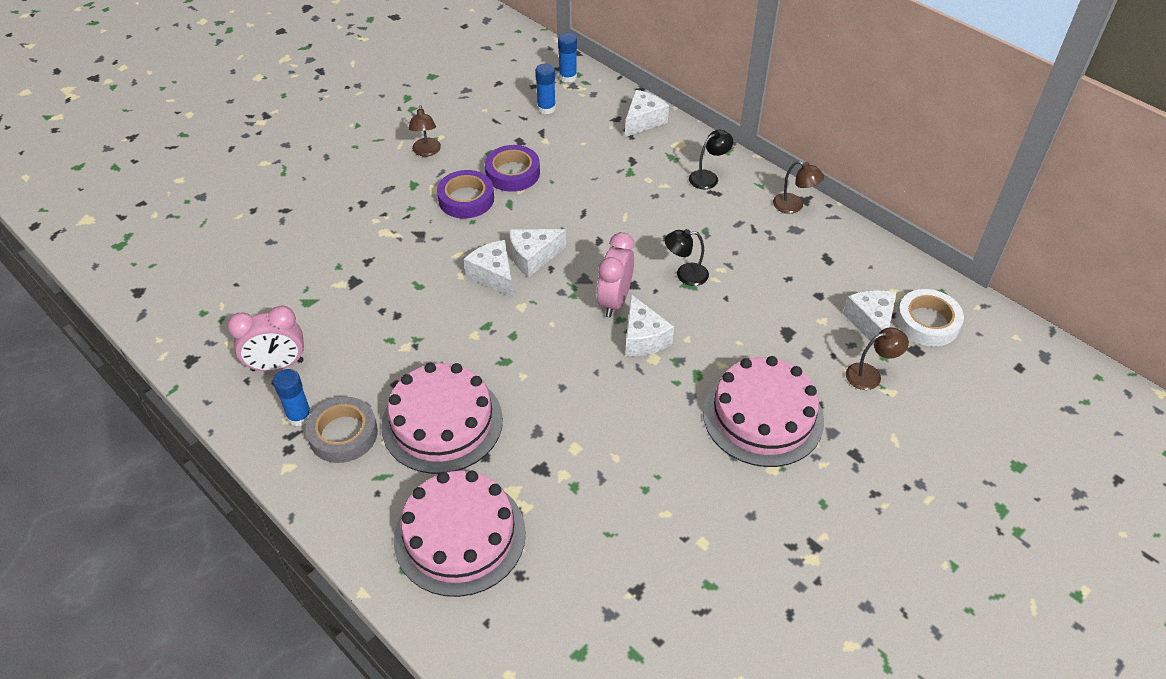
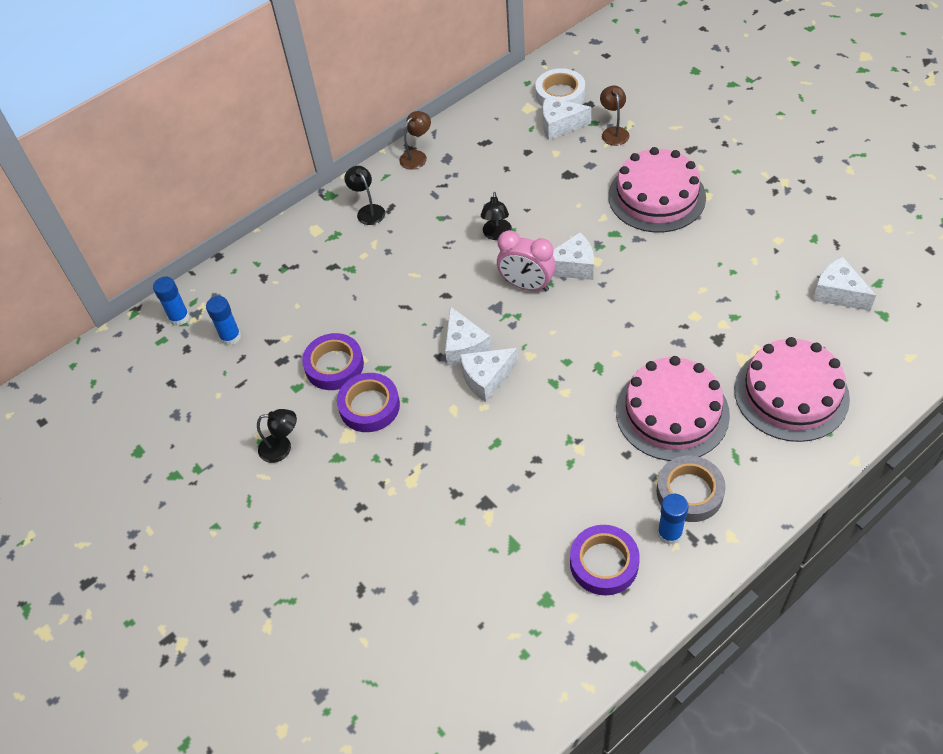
camera: 80 degrees left, 5 degrees up
pink clock [227,306,304,371] -> purple tape [570,525,640,595]
brown lamp [408,105,441,156] -> black lamp [257,409,297,463]
white cheese [625,90,669,137] -> white cheese moved to [813,257,876,311]

